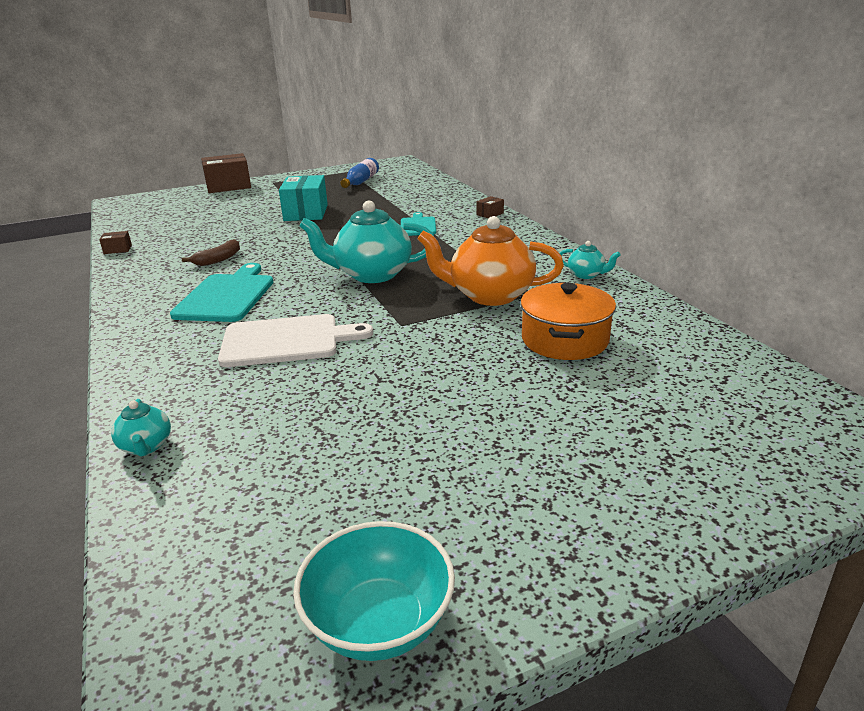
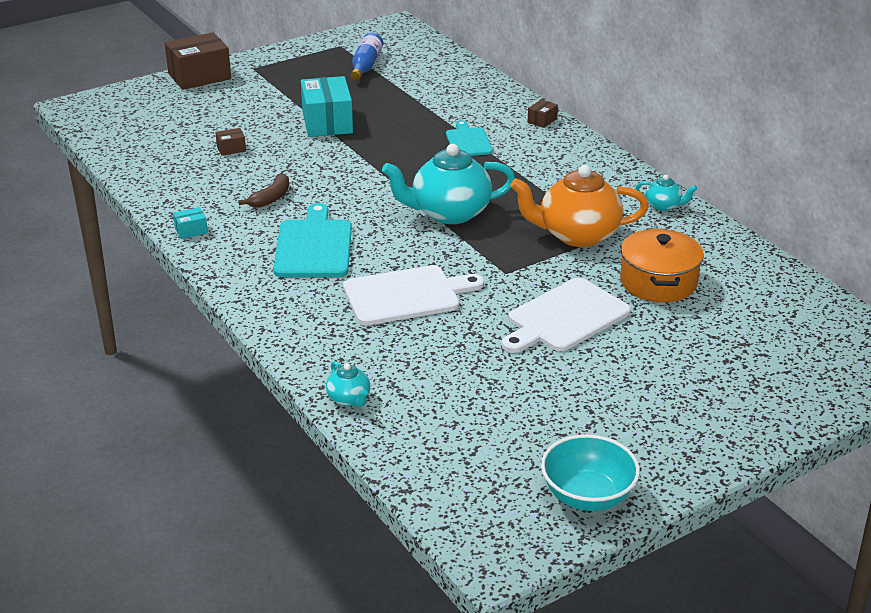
camera: 10 degrees left, 5 degrees up
brown box [99,231,132,254] -> brown box moved to [215,128,246,156]
none -> turquoise box [173,207,208,239]
none -> white cutting board [502,277,631,353]

